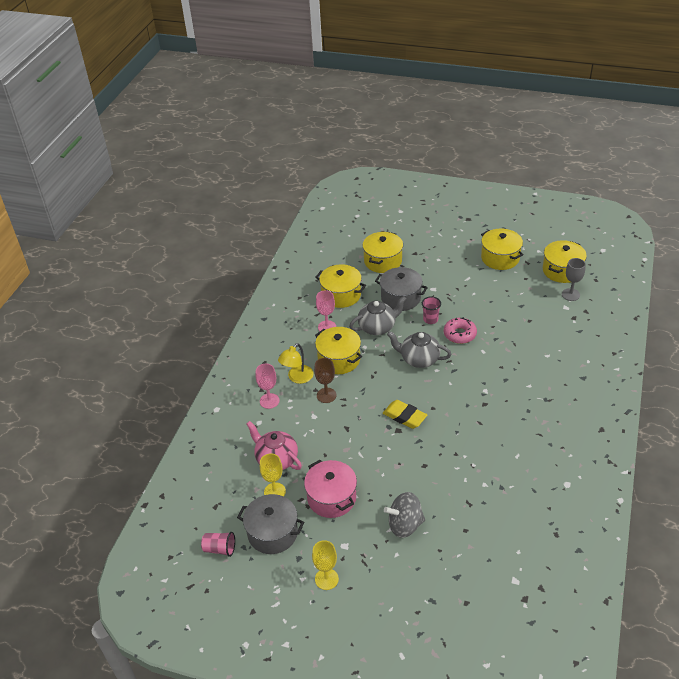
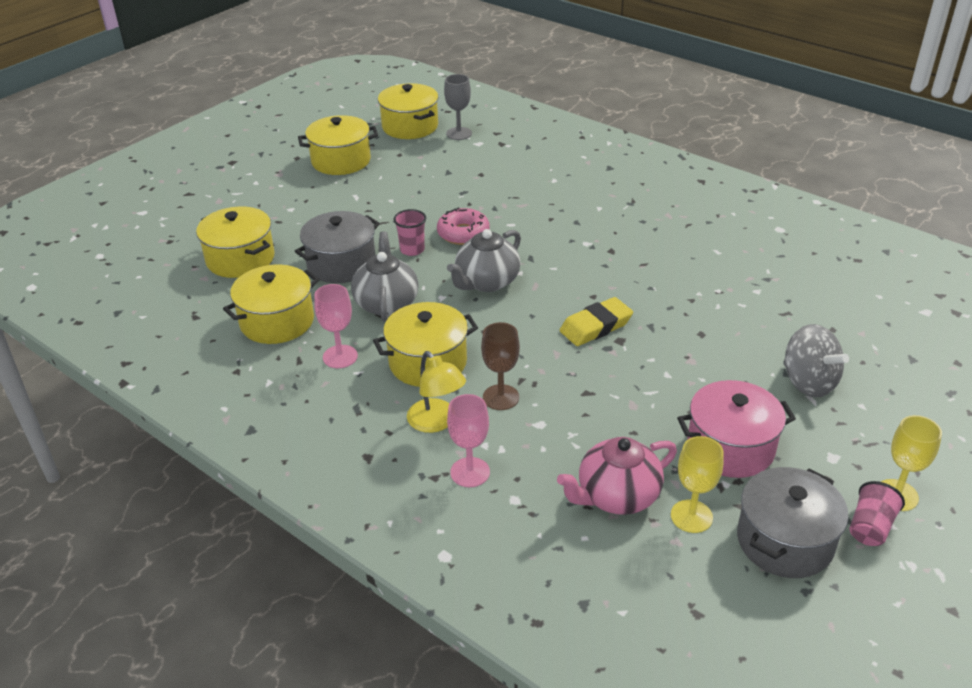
camera: 70 degrees left, 5 degrees down
pink cup [201,532,235,557] -> pink cup moved to [850,481,905,546]
grey spinning top [384,492,425,538] -> grey spinning top turned 45 degrees counterclockwise [783,324,849,398]

